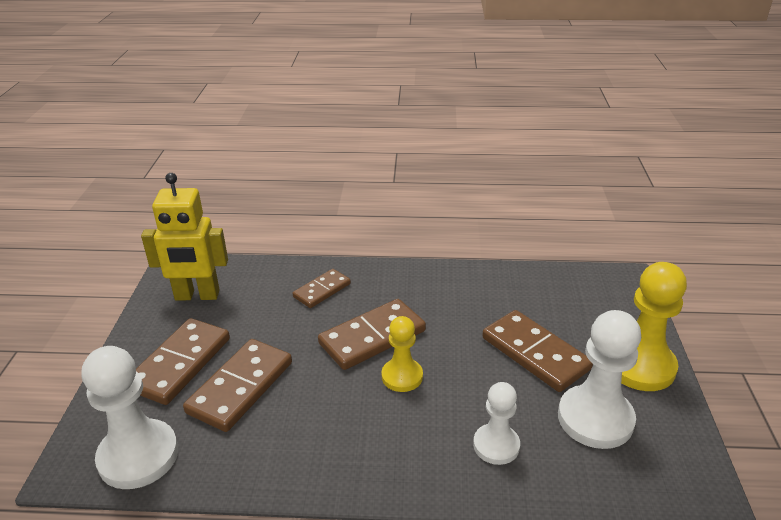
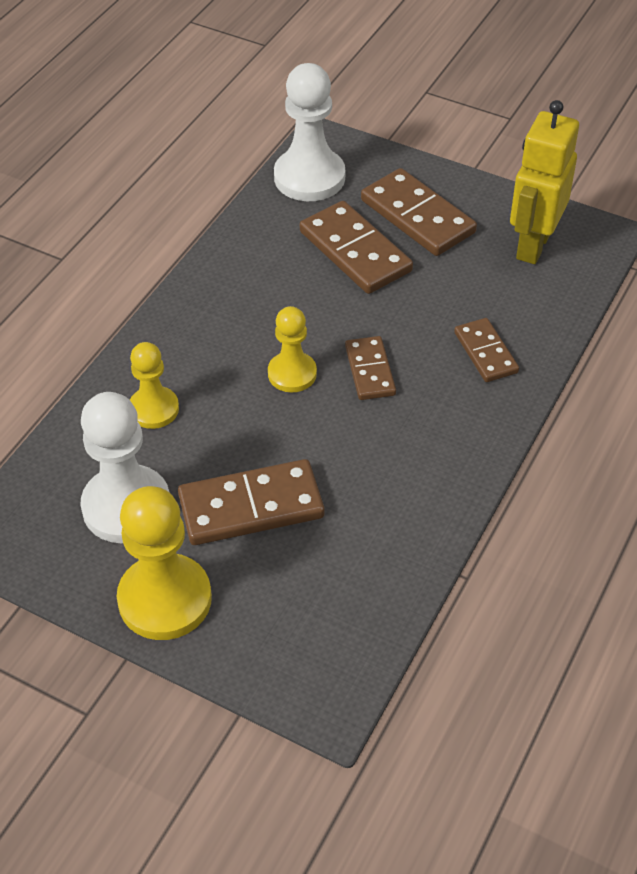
camera: 115 degrees right, 15 degrees up
brown domino [318,299,426,370] -> brown domino [345,336,396,400], size x0.60
white pawn [473,382,520,465] -> yellow pawn [130,342,179,429]

